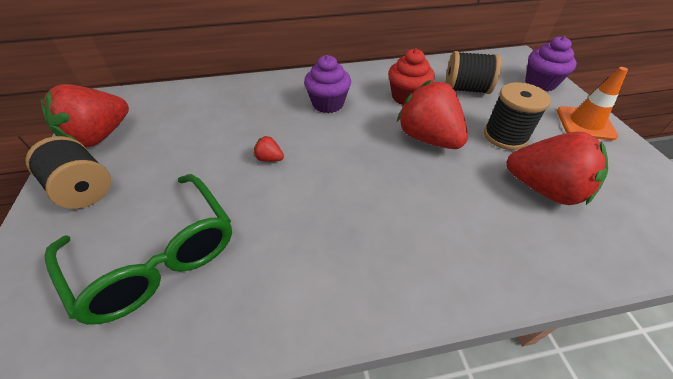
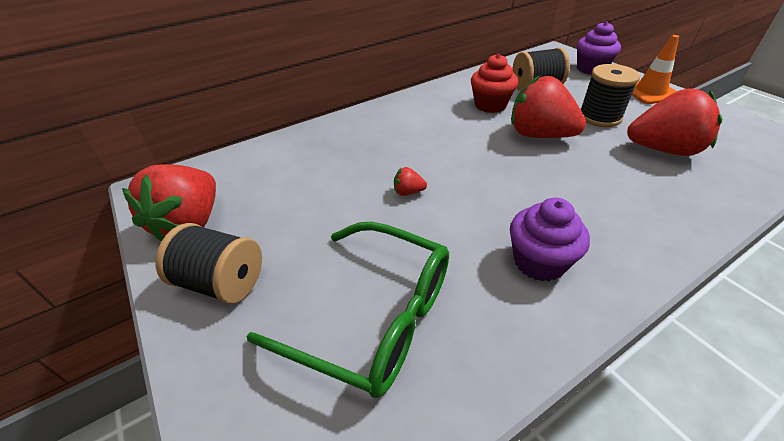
camera: 20 degrees left, 5 degrees down
purple cupcake [304,55,351,113] -> purple cupcake moved to [510,198,590,281]

